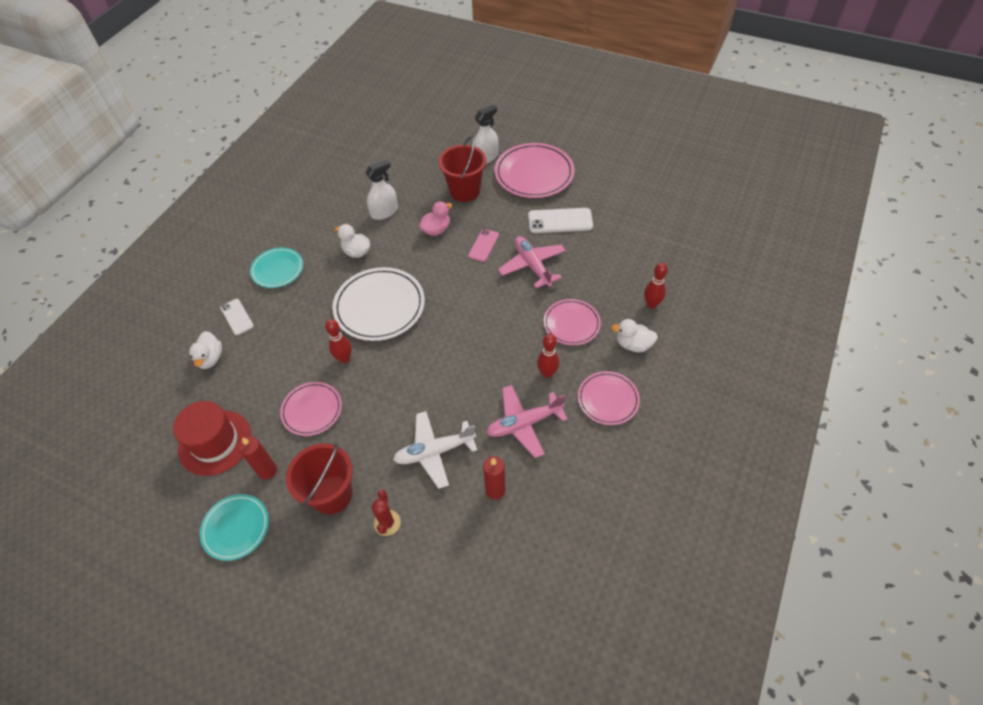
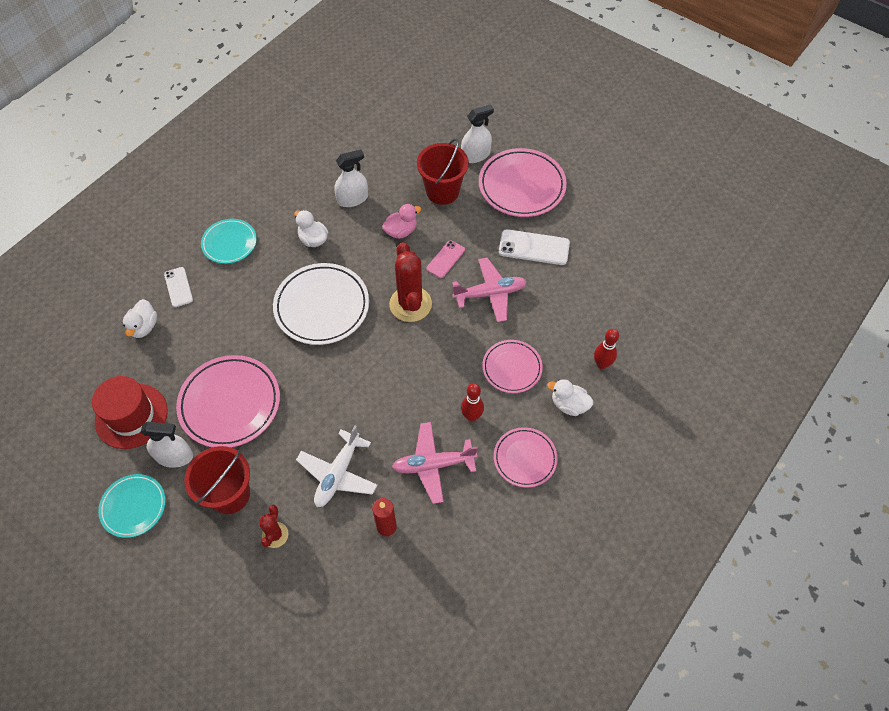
camera: 10 degrees right, 5 degrees up
red candle [238,436,277,480] -> white spray bottle [141,422,193,468]
pink plate [280,382,342,436] -> pink plate [176,355,280,448], size x1.66
red bowling pin [325,319,352,363] -> none
white plane [393,411,477,489] -> white plane turned 60 degrees counterclockwise [296,425,377,507]
pink plane [498,236,566,288] -> pink plane turned 90 degrees clockwise [452,258,527,322]
none -> red cactus [389,242,432,322]

